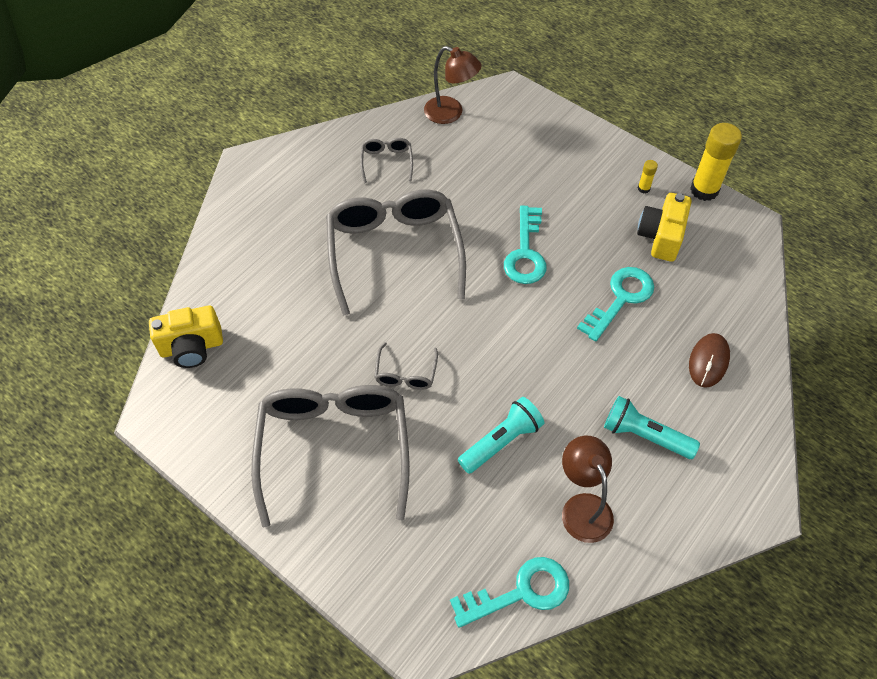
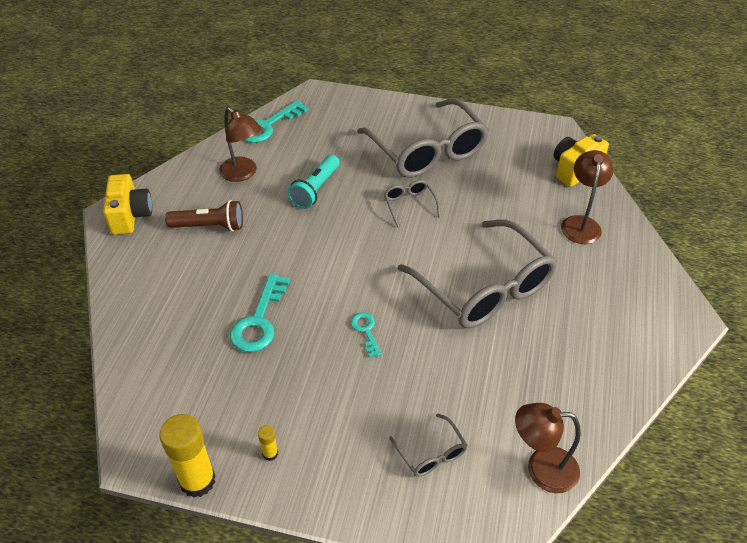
camera: 155 degrees right, 10 degrees down
grey glasses [360,138,413,183] -> grey glasses moved to [389,413,467,477]
turquoise key [504,206,547,284] -> turquoise key [351,312,382,358], size x0.55
turquoise flashlight [604,396,700,459] -> brown flashlight [165,200,243,231]
yellow camera [637,193,691,262] -> yellow camera moved to [103,174,152,235]
brown mouse [689,333,730,388] -> none
none -> brown lamp [561,150,614,244]

